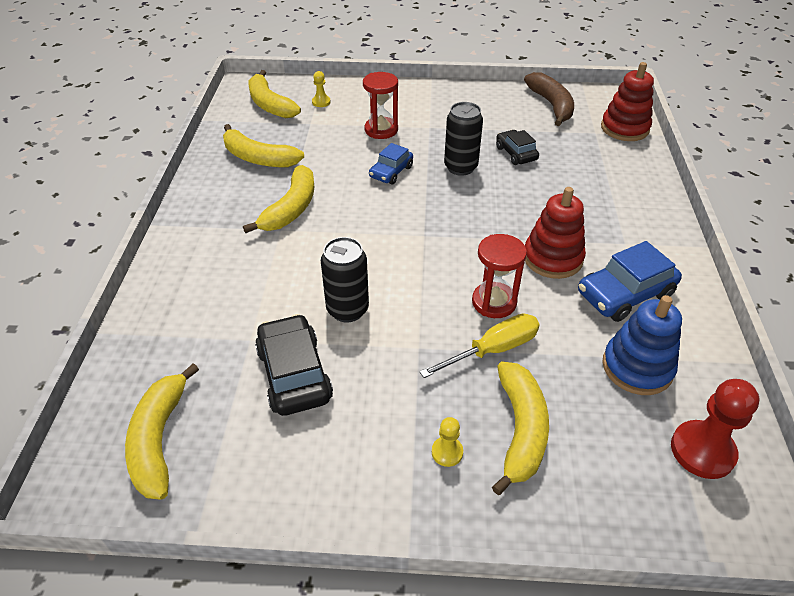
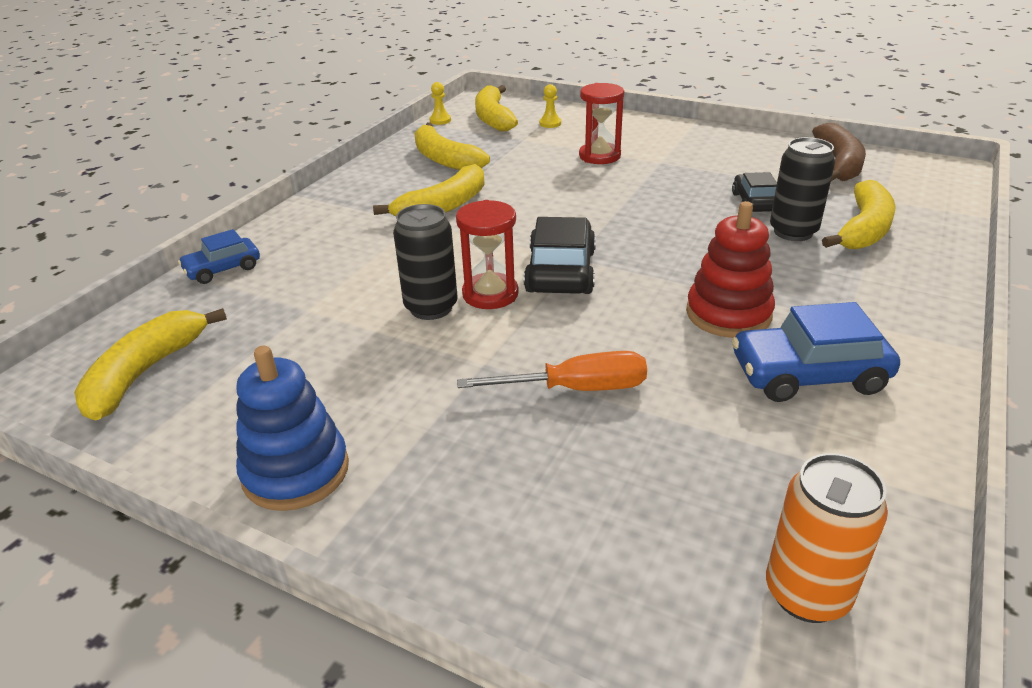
camera: 25 degrees right, 10 degrees down
black car [255,314,333,416] -> black car moved to [524,217,596,294]
blue car [369,143,413,184] -> blue car moved to [178,229,260,284]
yellow screwdriver [419,314,540,378] -> orange screwdriver [457,351,647,391]
yellow pawn [432,417,463,467] -> yellow pawn moved to [429,82,451,125]
black can [444,102,483,176] -> black can moved to [770,137,835,241]
red hourglass [472,234,527,318] -> red hourglass moved to [456,200,519,309]
yellow banana [492,362,549,495] -> yellow banana moved to [822,180,896,249]
red stacking toy [601,62,654,141] -> none
blue stacking toy [602,295,682,395] -> blue stacking toy moved to [236,346,349,511]
red pawn [671,379,759,479] -> orange can [766,453,888,623]

